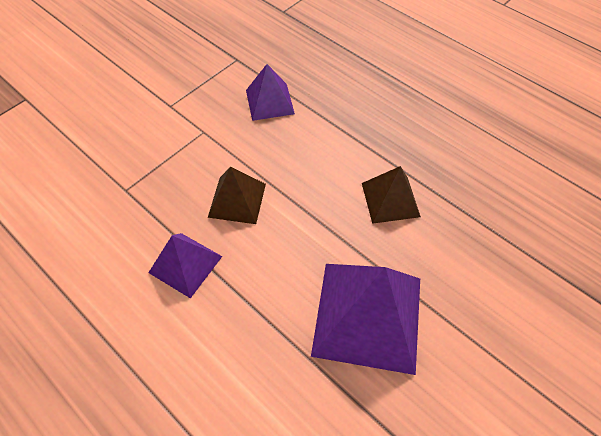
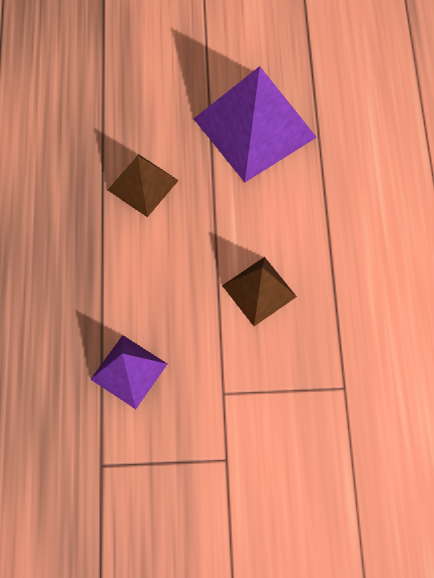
camera: 135 degrees left, 10 degrees up
purple pyramid [148,233,222,298] -> none

